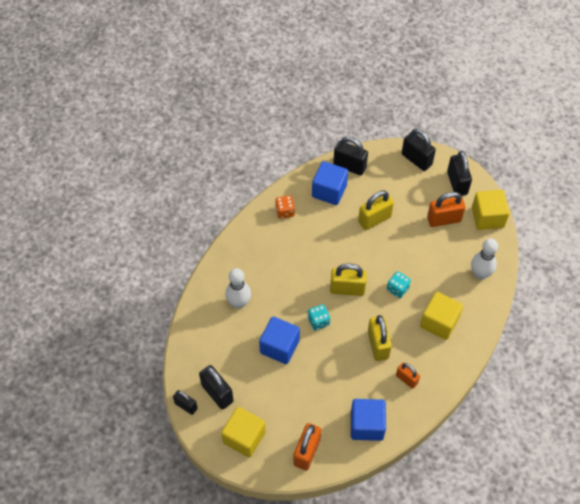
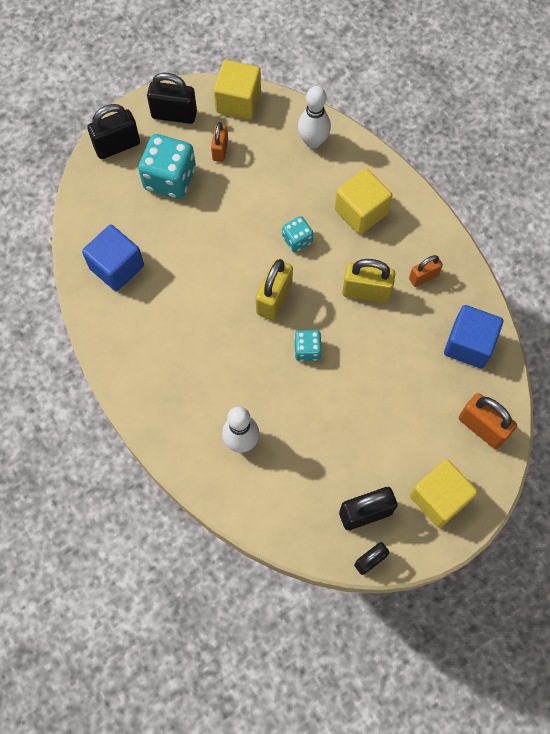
camera: 70 degrees left, 10 degrees up
blue cube [259,317,300,364] -> none
orange dice [275,195,295,219] -> none
black padlock [333,137,368,175] -> none
yellow padlock [358,190,394,230] -> none
orange padlock [427,192,465,227] -> orange padlock [211,122,228,162], size x0.63
none -> turquoise dice [138,134,196,199]

